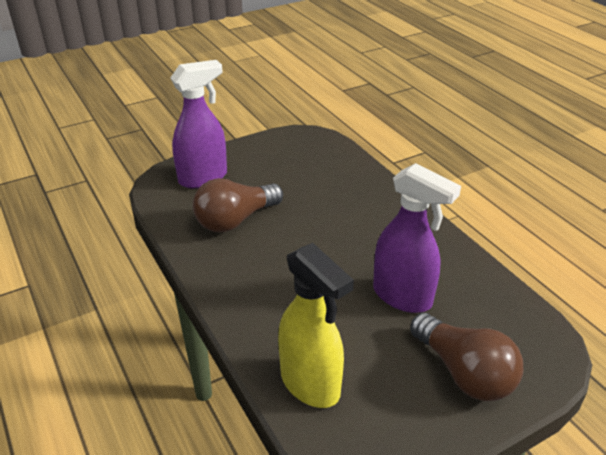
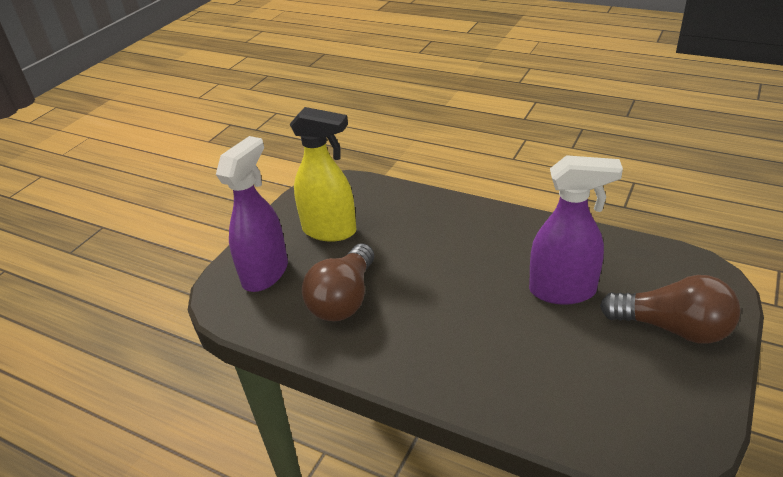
camera: 30 degrees left, 0 degrees up
yellow spray bottle [278,243,354,408] -> yellow spray bottle moved to [290,107,357,242]

